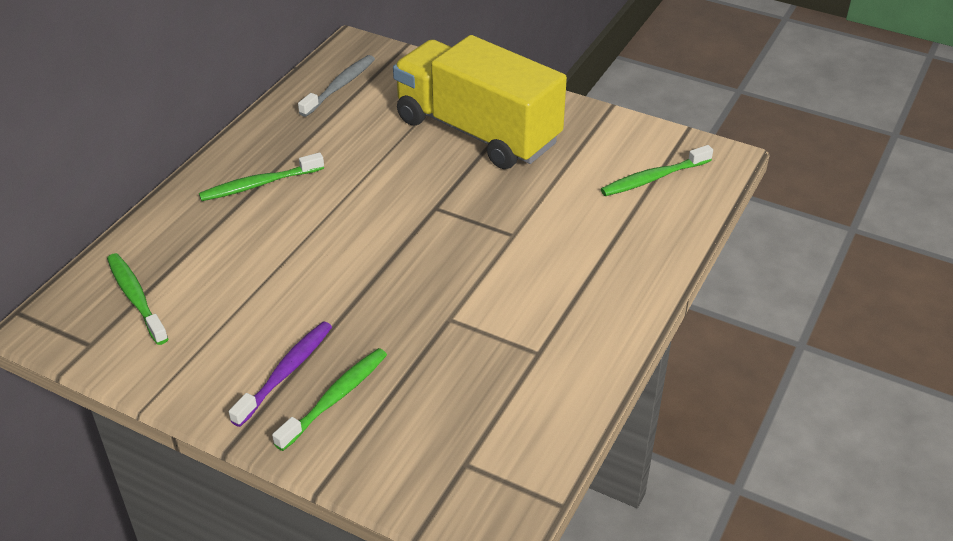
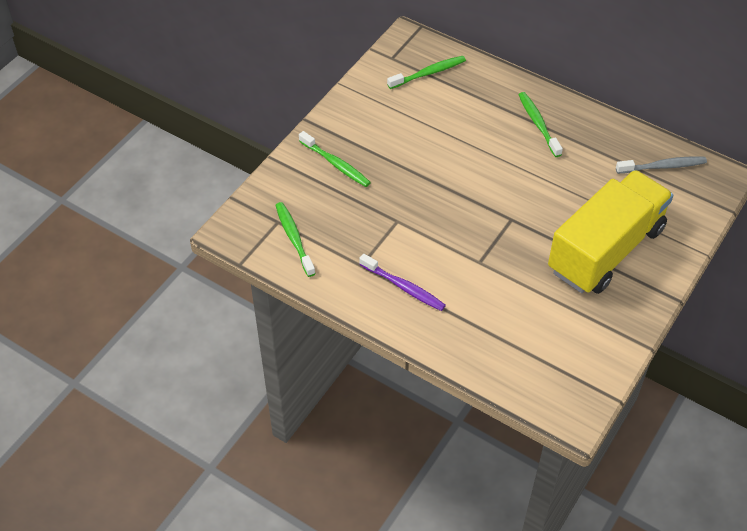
camera: 95 degrees right, 10 degrees up
purple toothbrush [229,322,332,427] -> purple toothbrush moved to [359,254,446,311]
grey toothbrush [298,55,375,117] -> grey toothbrush turned 45 degrees counterclockwise [616,156,707,174]
green toothbrush [601,145,713,196] -> green toothbrush moved to [275,202,316,277]

